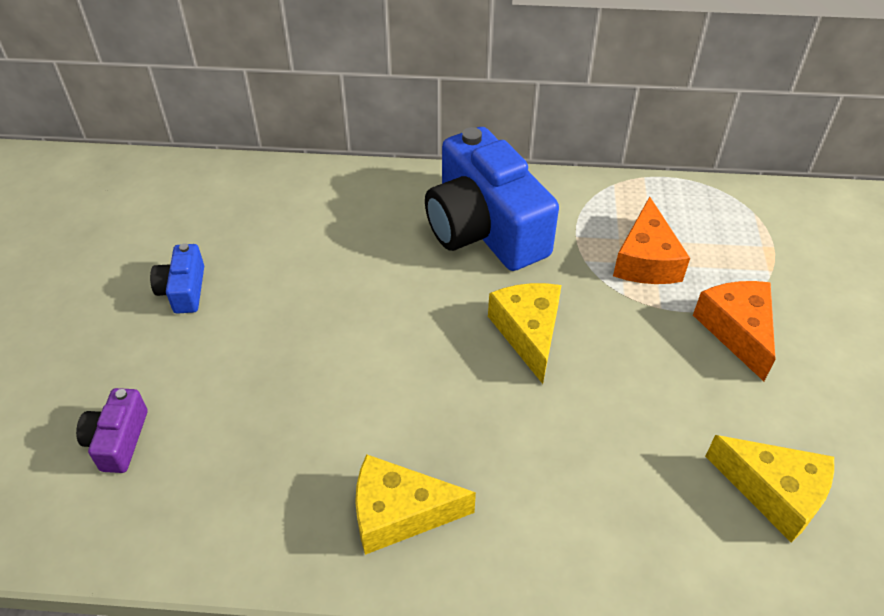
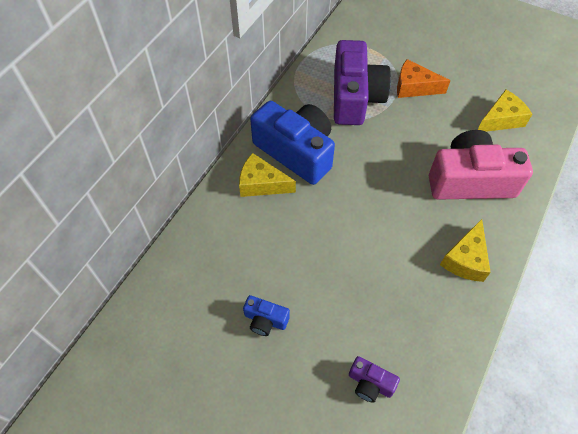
camera: 65 degrees left, 10 degrees up
blue camera [425,127,559,271] -> blue camera turned 135 degrees counterclockwise [250,101,335,185]
yellow cheese [488,283,561,384] -> yellow cheese moved to [239,153,296,197]
orange cheese [613,197,690,284] -> purple camera [334,40,391,125]
none -> pink camera [429,130,533,200]

